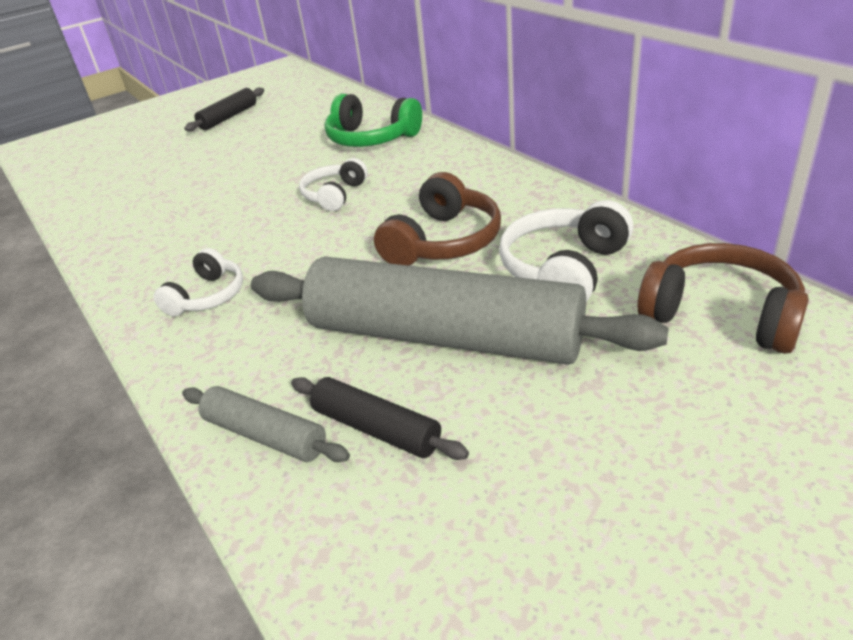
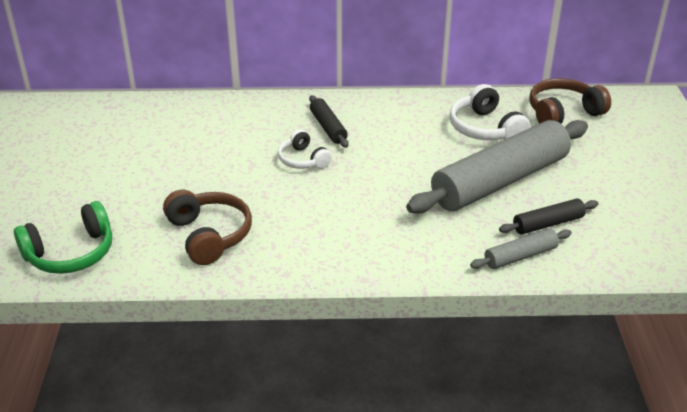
camera: 60 degrees left, 0 degrees up
white headphones [153,248,243,317] -> none
black rolling pin [185,87,264,131] -> black rolling pin moved to [309,95,349,148]
green headphones [325,94,422,147] -> green headphones moved to [14,201,112,274]
brown headphones [374,172,501,266] -> brown headphones moved to [163,189,252,265]

